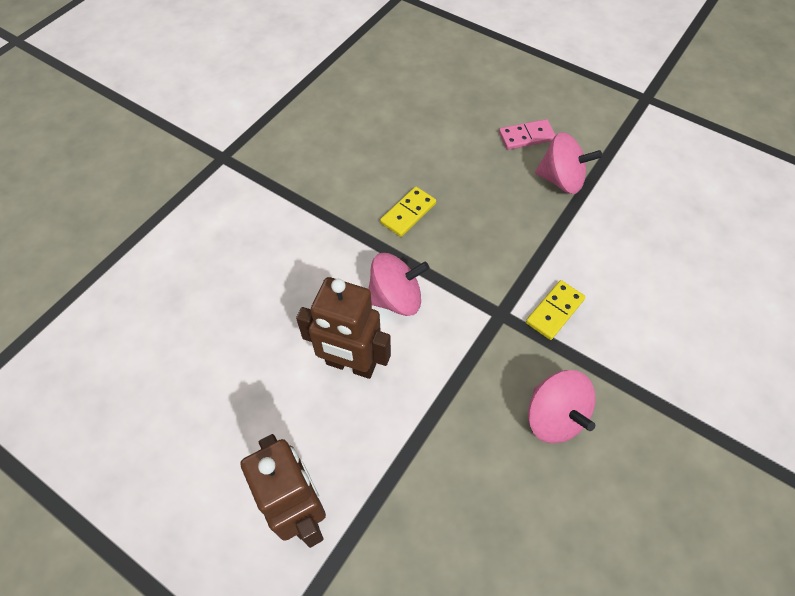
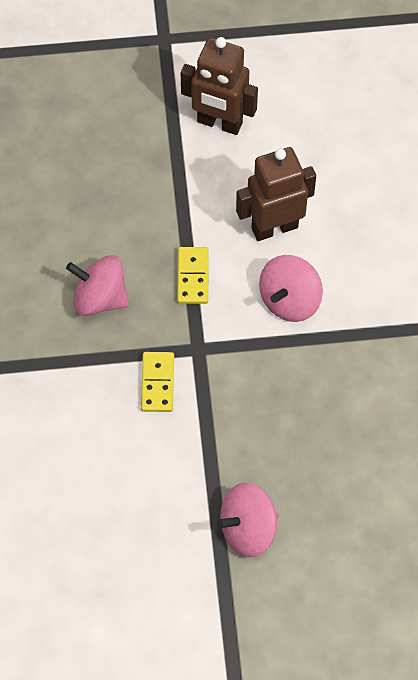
camera: 140 degrees right, 5 degrees up
yellow domino [380,187,436,237] -> yellow domino moved to [177,247,209,304]
pink domino [499,119,556,150] -> none

